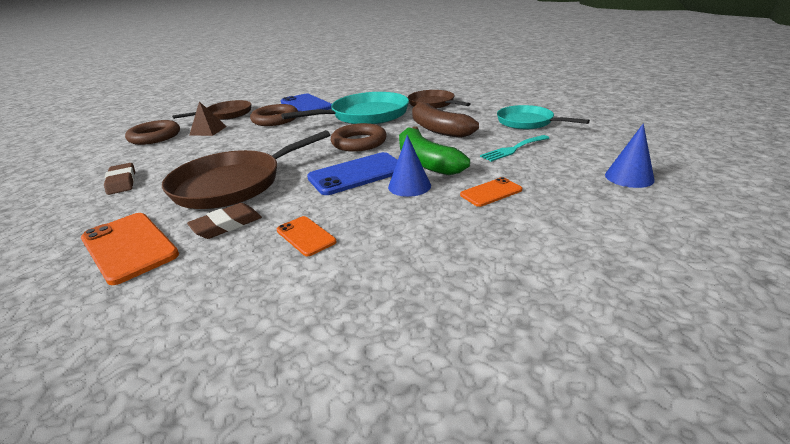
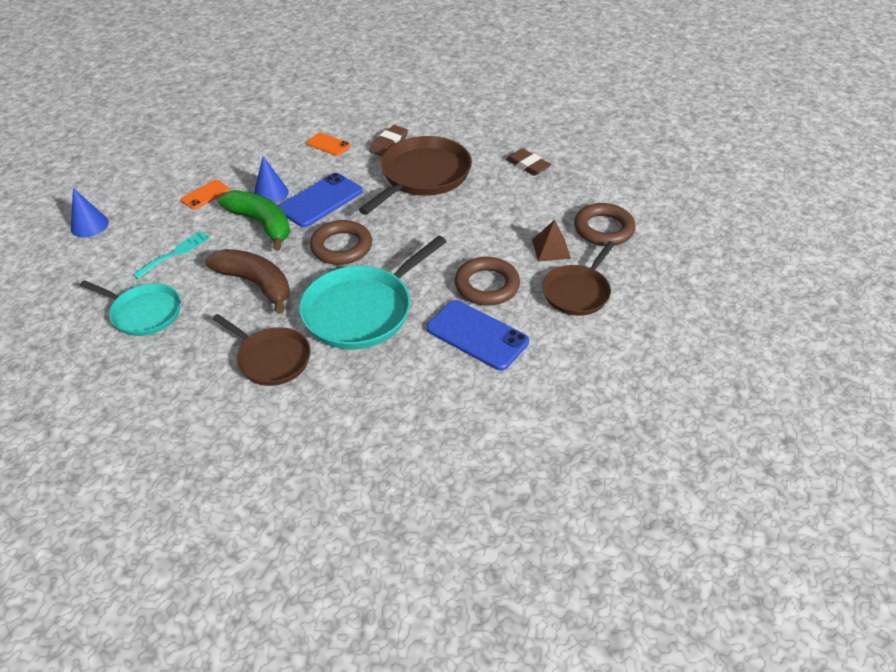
camera: 160 degrees right, 15 degrees up
orange phone [81,213,179,285] -> none

